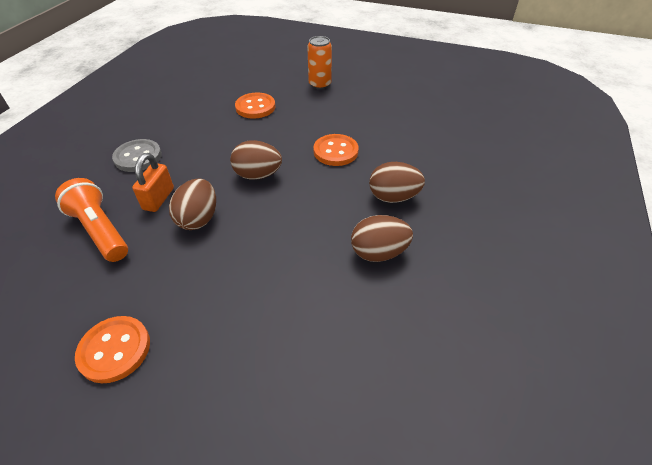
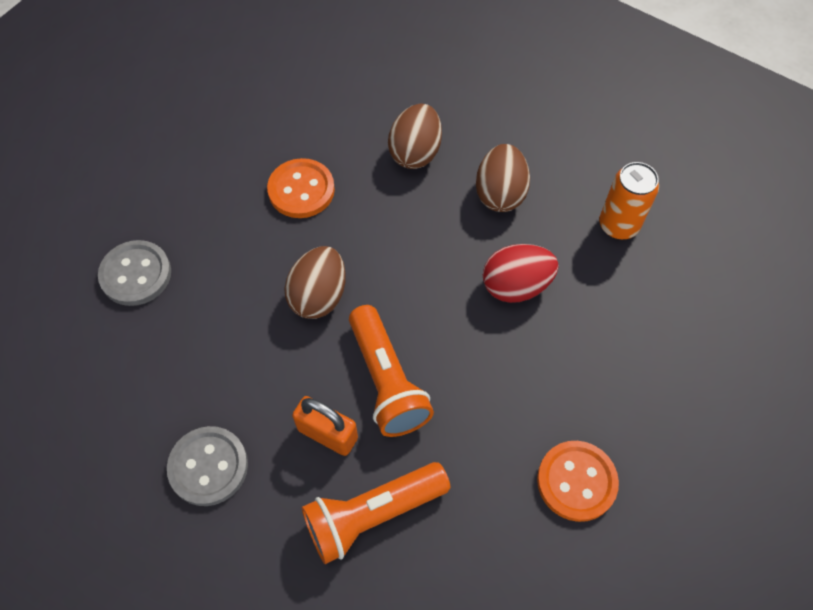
camera: 75 degrees left, 15 degrees up
brown egg [169,179,216,230] -> orange flashlight [349,305,434,437]
orange button [235,92,275,119] -> grey button [98,240,171,306]
orange can [307,36,332,89] -> orange can moved to [599,162,659,239]
none -> red egg [483,244,559,303]

